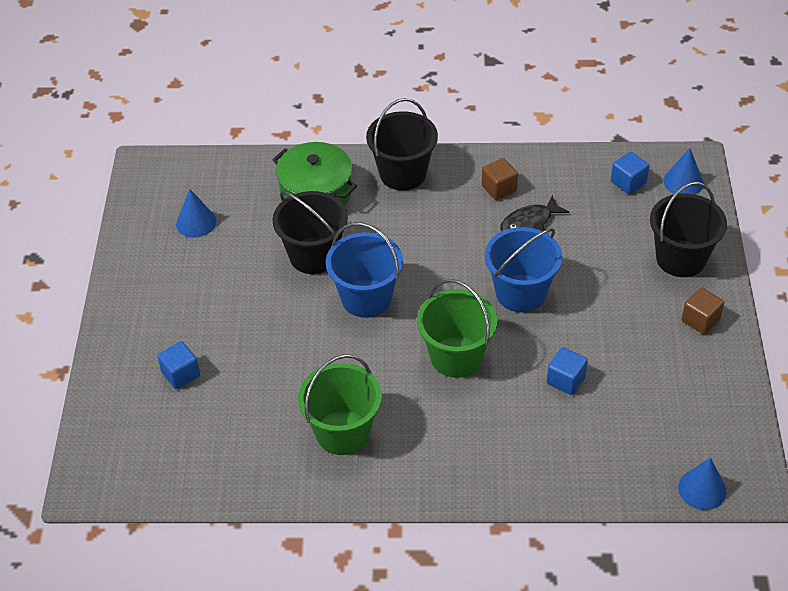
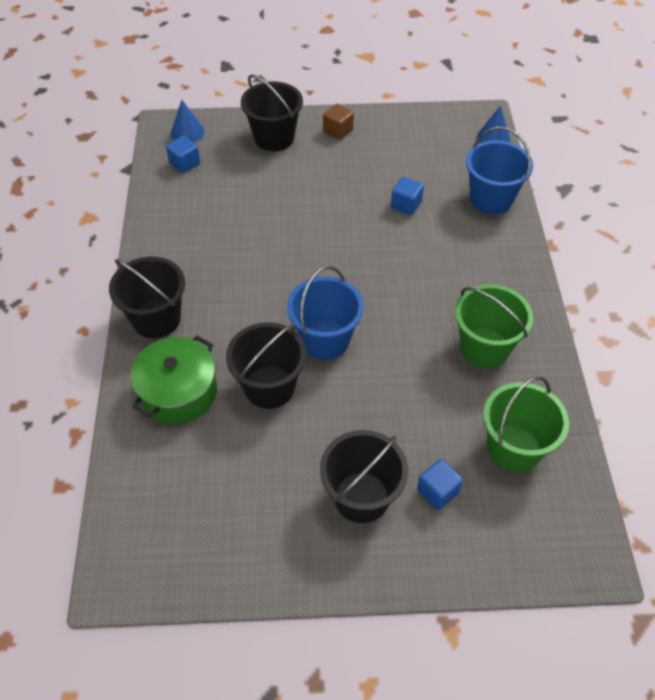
camera: 95 degrees left, 5 degrees up
blue cone [176,189,217,237] -> none
green bucket [417,279,497,378] -> green bucket moved to [483,376,569,472]
brown cube [482,158,518,200] -> none
blue bucket [485,227,563,313] -> blue bucket moved to [466,126,533,214]
black fish [500,195,569,231] -> none
none -> black bucket [320,430,408,523]

